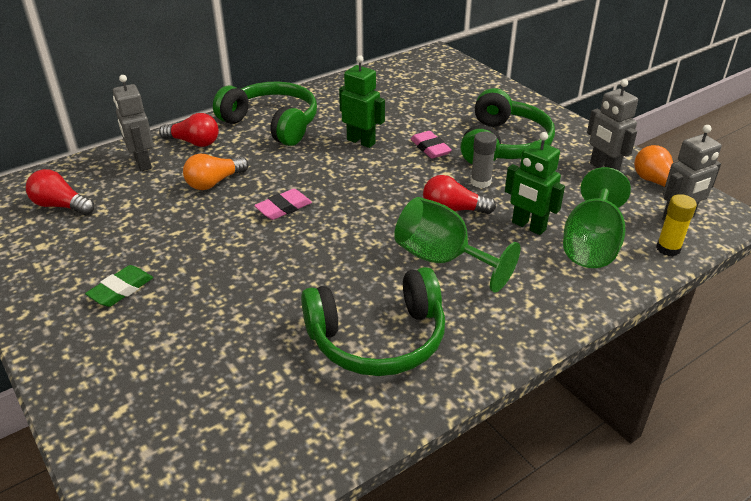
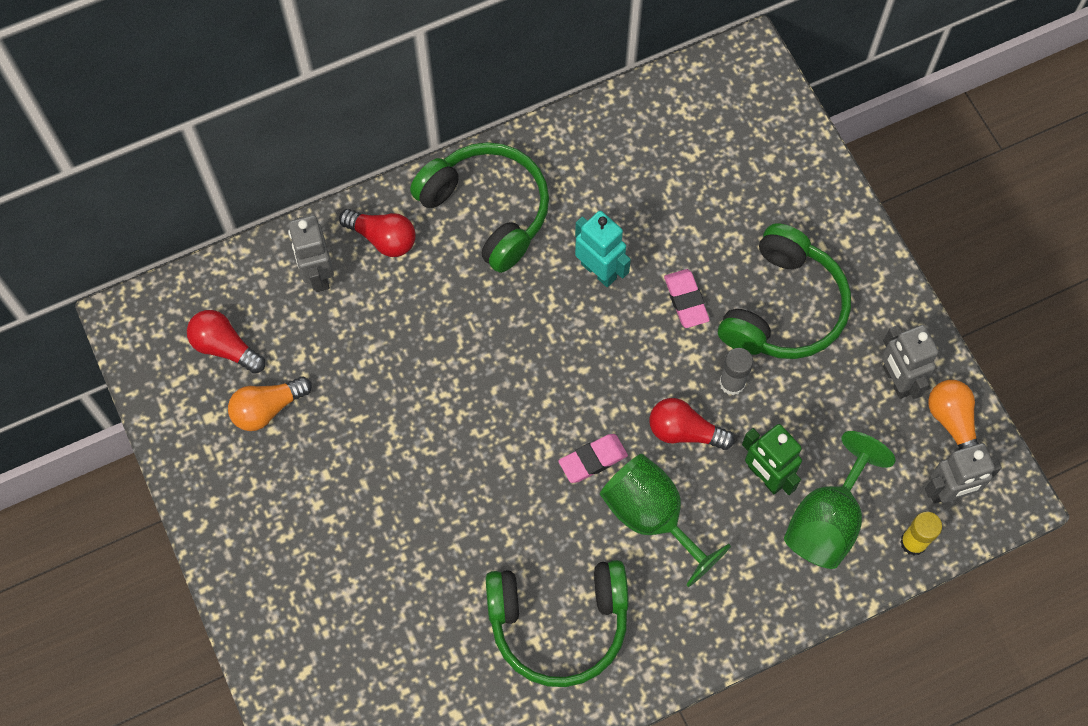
camera: 10 degrees right, 30 degrees up
green eraser [85,265,153,307] -> none
orange light bulb [183,153,249,190] -> orange light bulb moved to [228,376,312,431]
pink eraser [254,189,312,220] -> pink eraser moved to [558,434,628,483]
green robot [339,55,385,148] -> turquoise robot [575,211,631,287]

